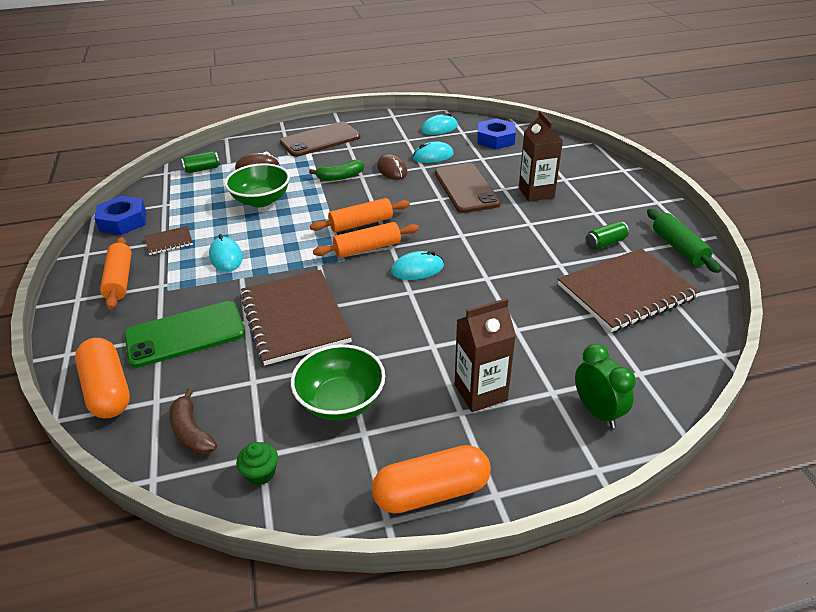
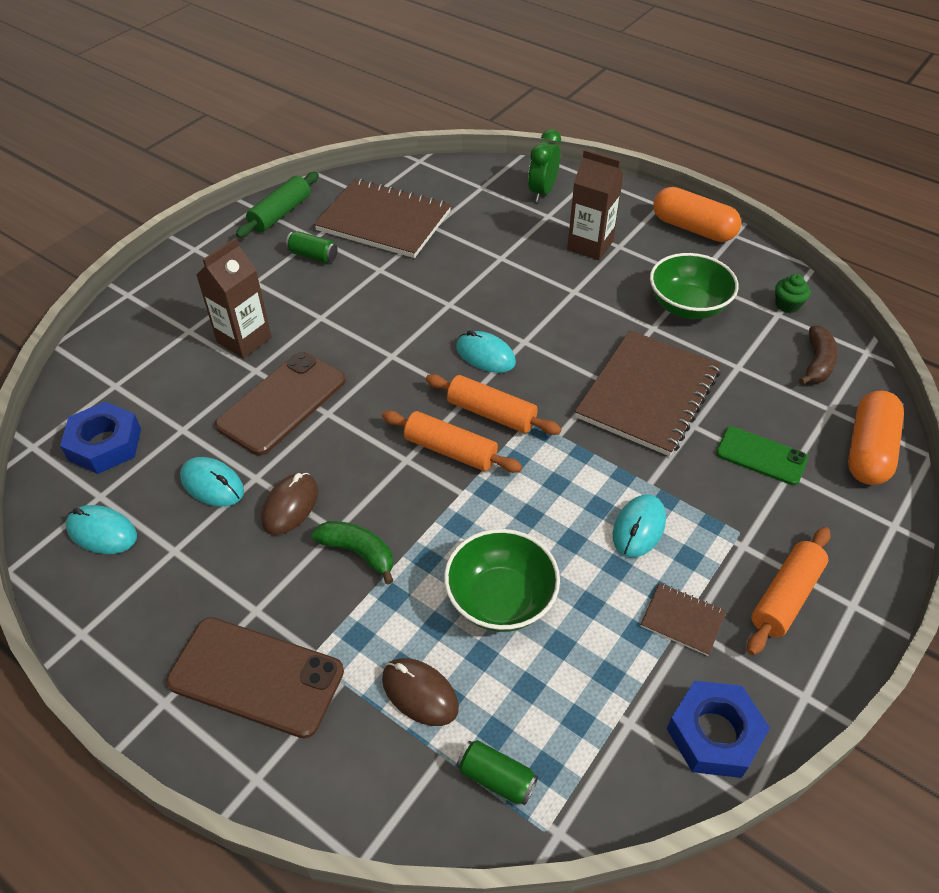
camera: 130 degrees left, 10 degrees up
green phone [124,301,245,368] -> green phone [716,426,808,485], size x0.62

